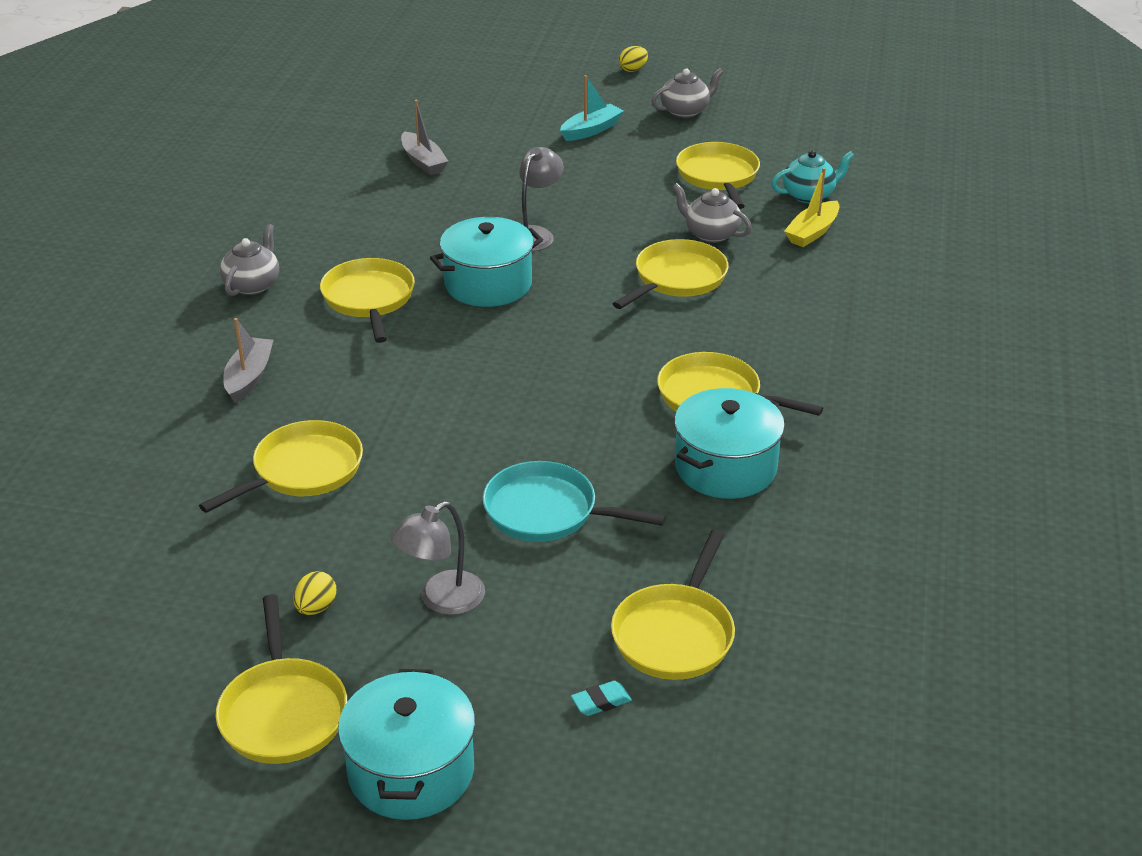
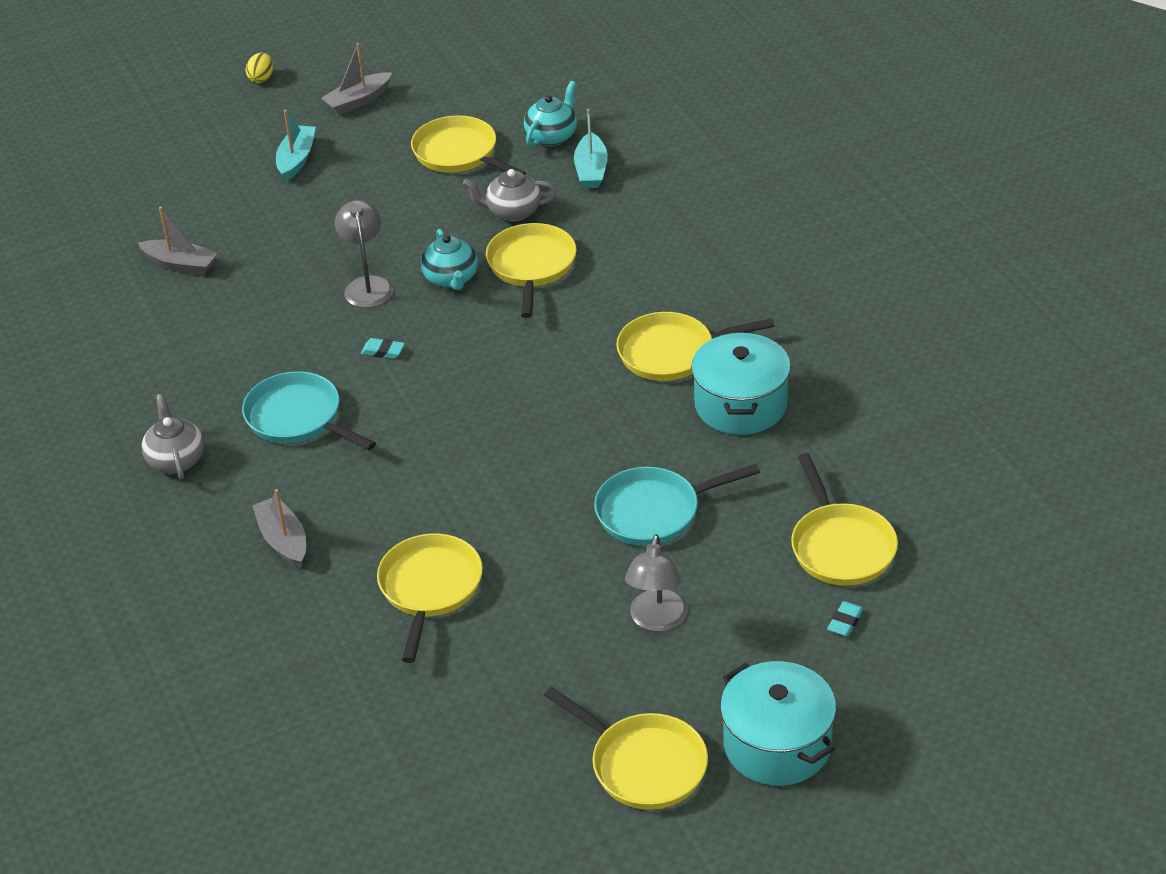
camera: 35 degrees left, 5 degrees up
yellow egg [294,571,336,615] -> none
yellow pan [320,258,415,343] -> turquoise pan [242,371,376,450]
turquoise pot [430,217,543,307] -> turquoise eraser [361,338,405,359]
grey teapot [651,68,724,118] -> grey boat [321,43,392,115]
yellow boat [784,168,839,247] -> turquoise boat [574,109,608,188]
none -> turquoise teapot [421,229,478,290]

